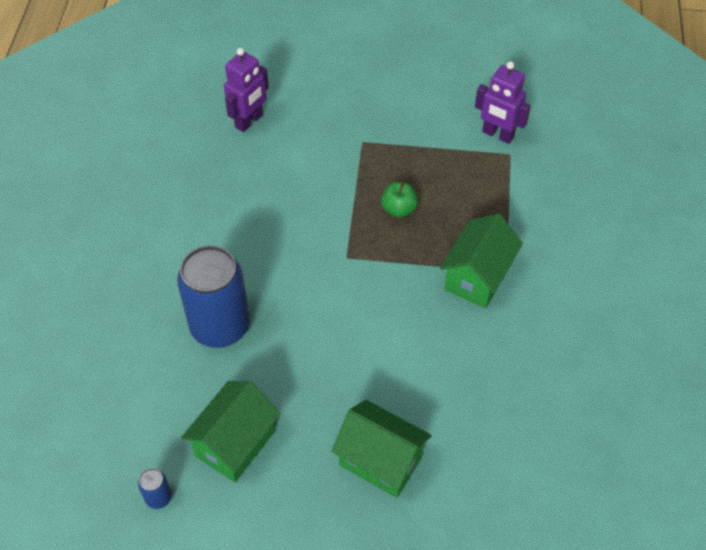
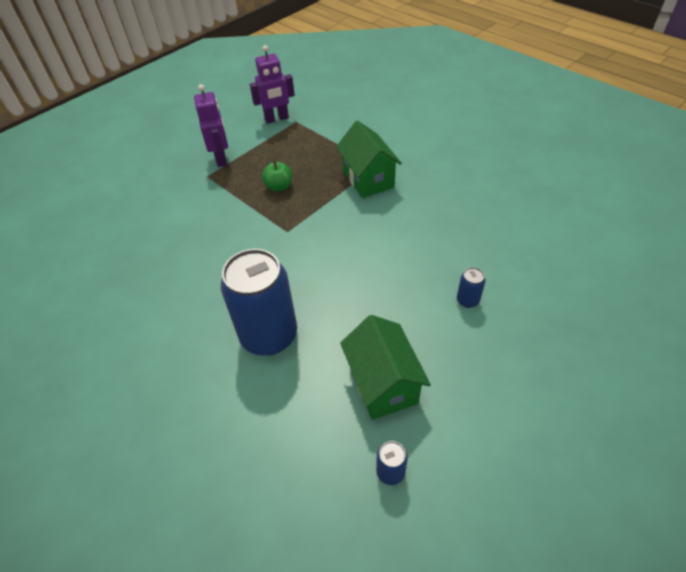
camera: 50 degrees left, 5 degrees down
purple robot [224,48,269,132] -> purple robot moved to [194,84,228,167]
green house [331,400,432,498] -> blue can [457,267,486,308]

